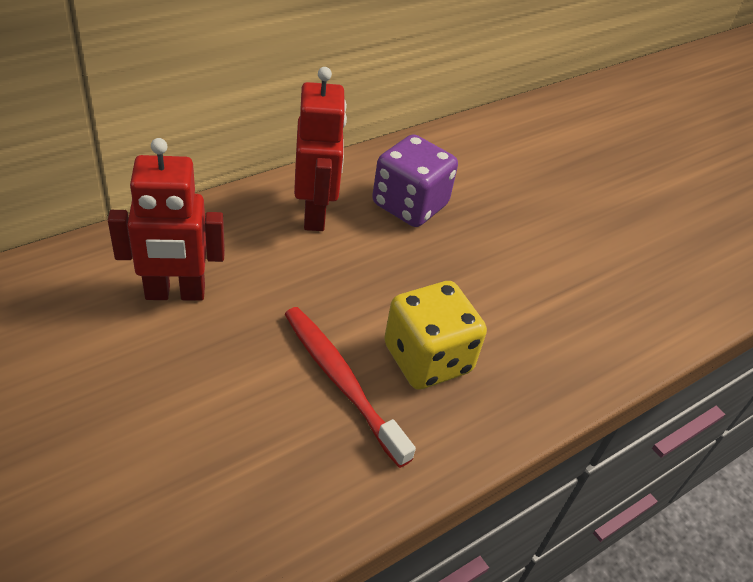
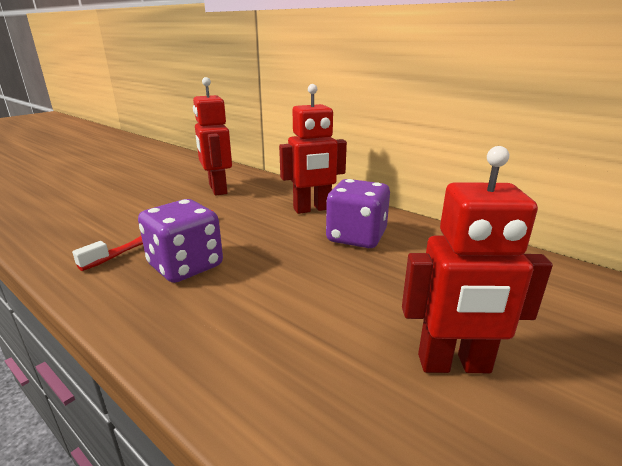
camera: 80 degrees right, 20 degrees down
yellow dice [384,281,487,390] -> purple dice [138,199,223,283]
none -> red robot [402,146,553,373]

